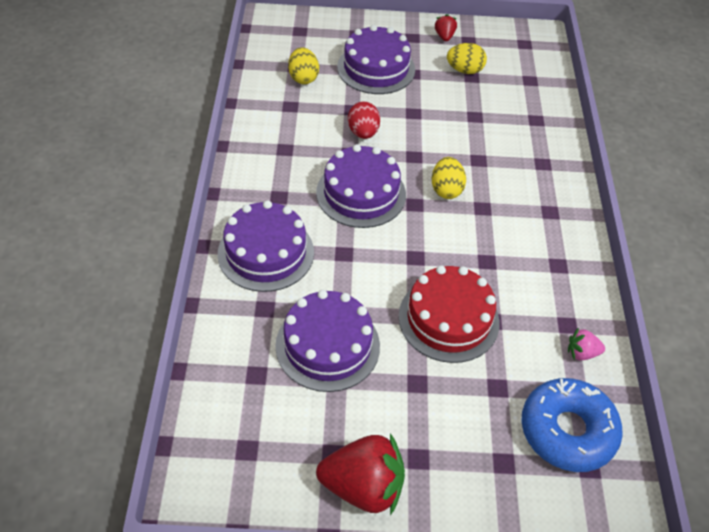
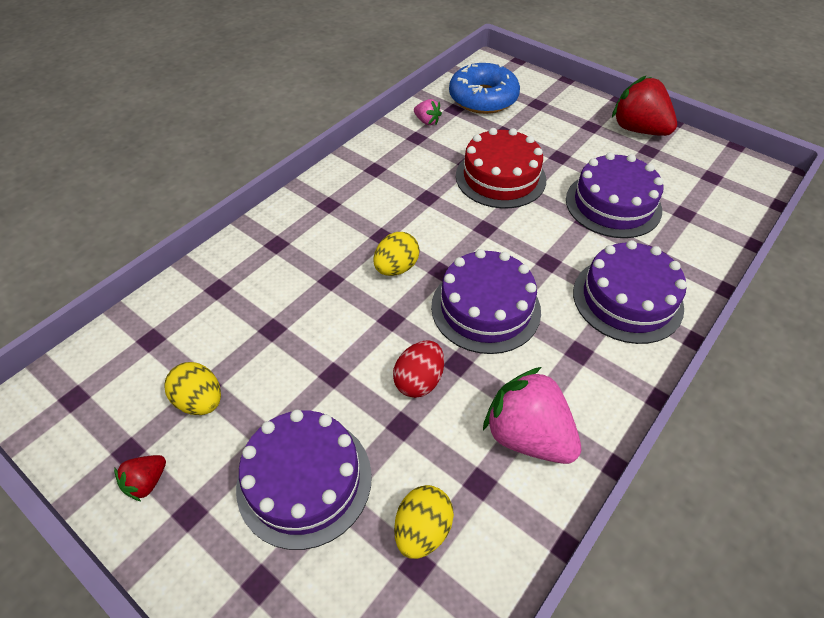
camera: 140 degrees left, 0 degrees up
none -> pink strawberry [483,367,581,464]

